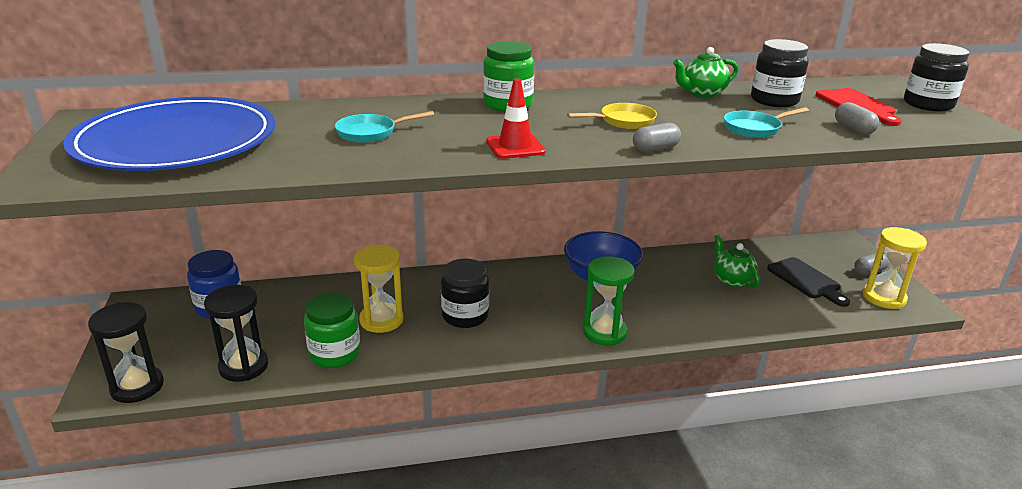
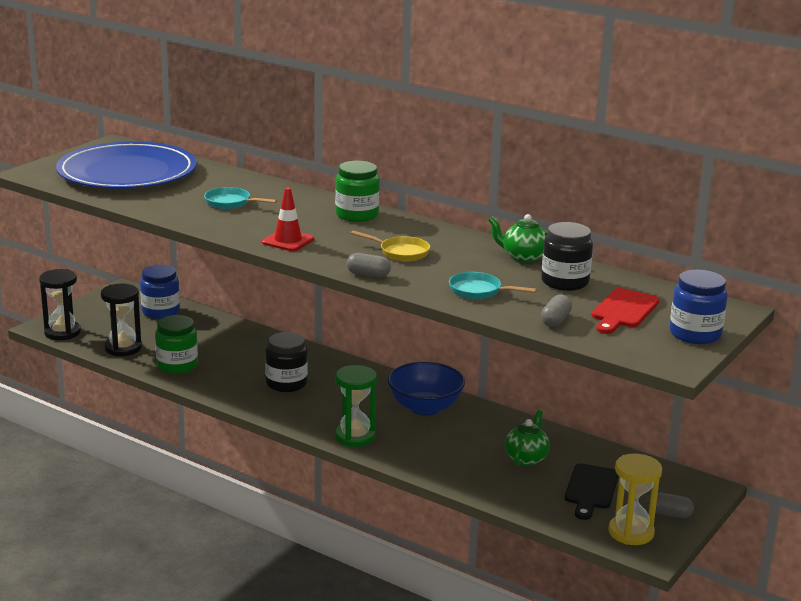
camera: 45 degrees right, 5 degrees down
yellow hourglass [354,245,404,333] -> none
black jar [904,43,970,111] -> blue jar [670,270,728,344]

